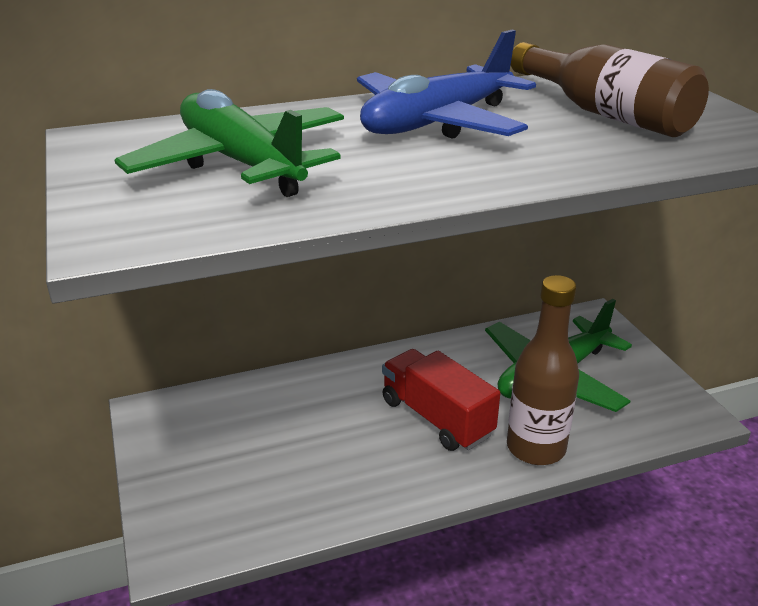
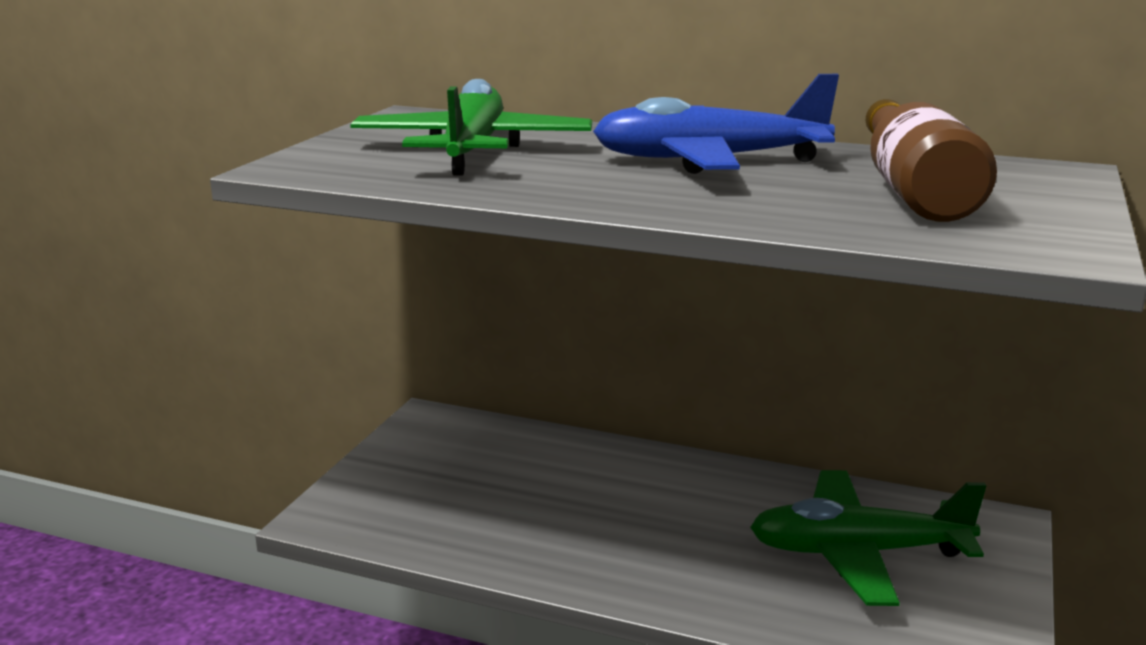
camera: 40 degrees right, 10 degrees down
red truck [382,349,500,451] -> none
brown bottle [507,275,579,465] -> none

